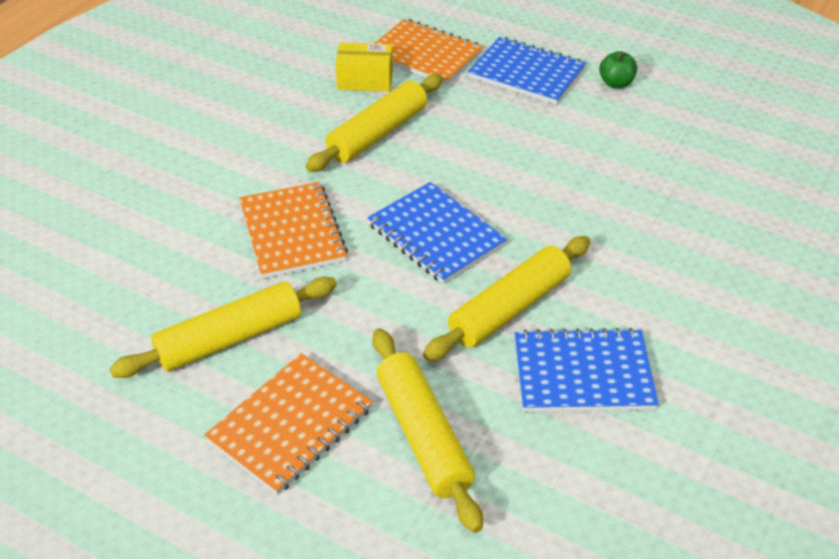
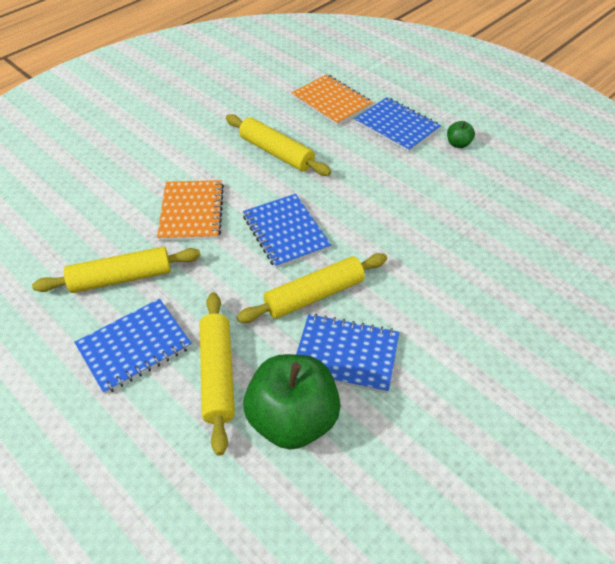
camera: 15 degrees right, 5 degrees up
orange notebook [204,353,373,495] -> blue notebook [74,299,192,394]
yellow rolling pin [305,74,443,172] -> yellow rolling pin turned 75 degrees clockwise [226,114,331,176]
yellow box [335,43,393,92] -> none
none -> green apple [244,354,341,450]

